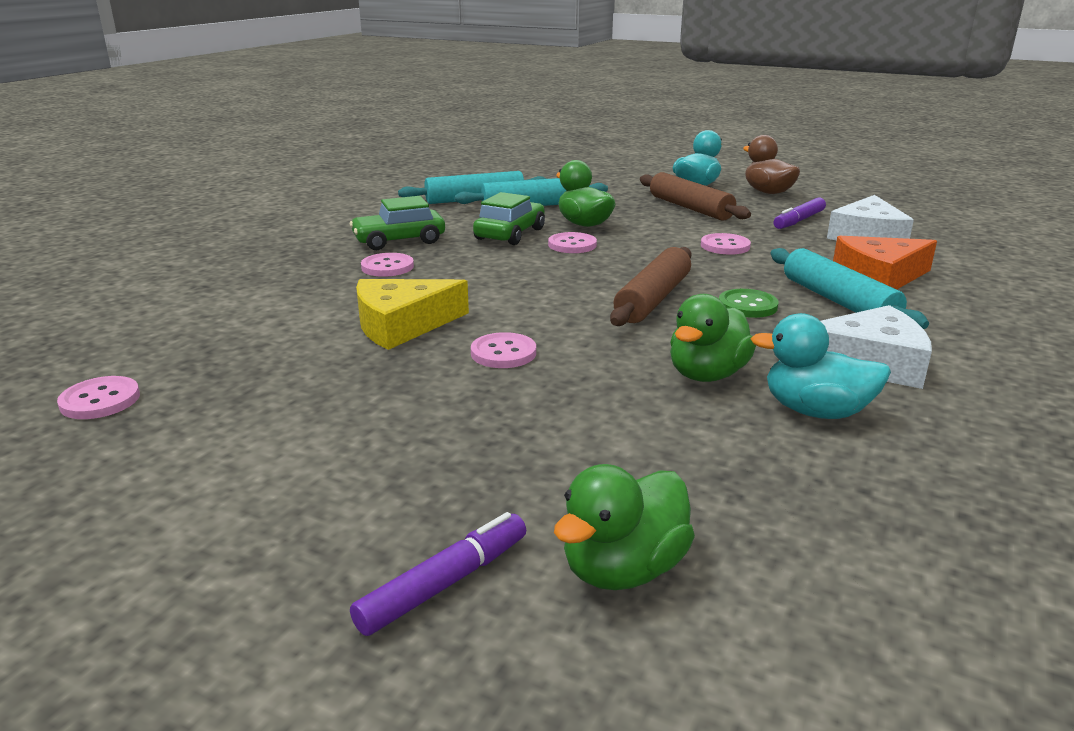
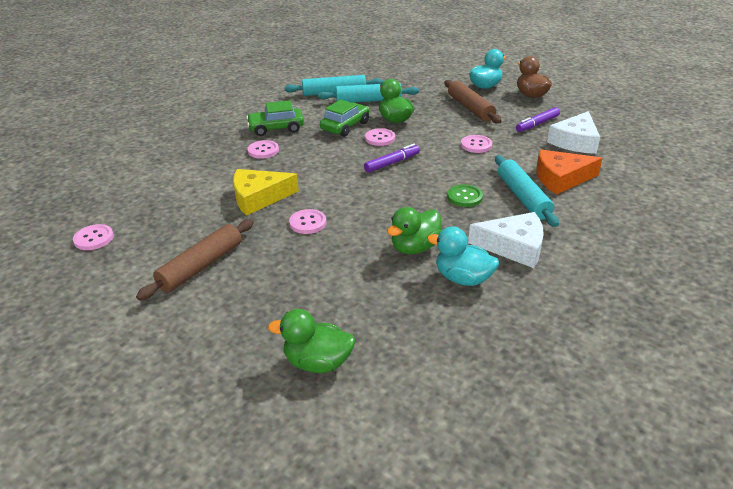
camera: 10 degrees right, 10 degrees up
purple marker [350,512,526,636] -> purple marker moved to [364,144,420,173]
green duck [554,464,695,590] -> green duck turned 45 degrees clockwise [268,309,355,373]
brown rolling pin [610,247,692,326] -> brown rolling pin moved to [136,219,254,301]

